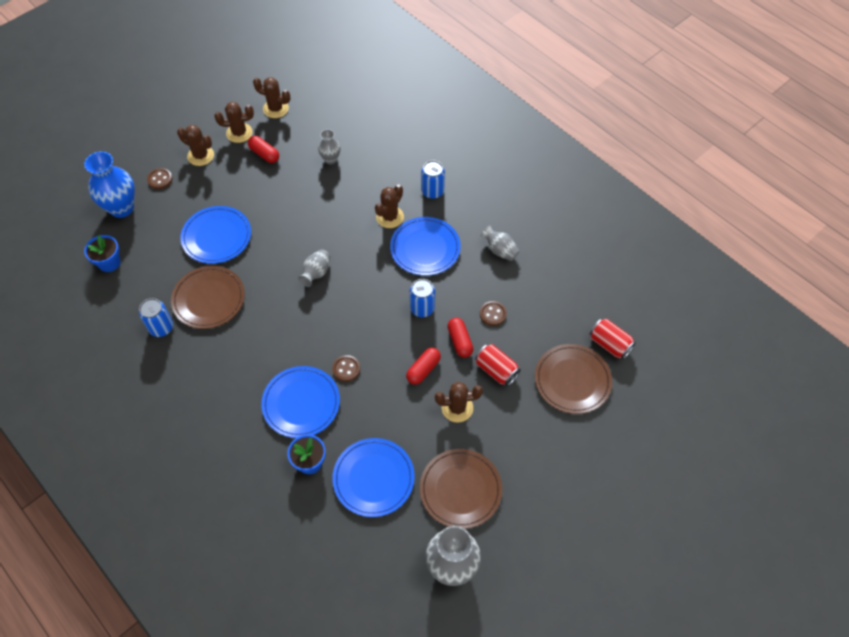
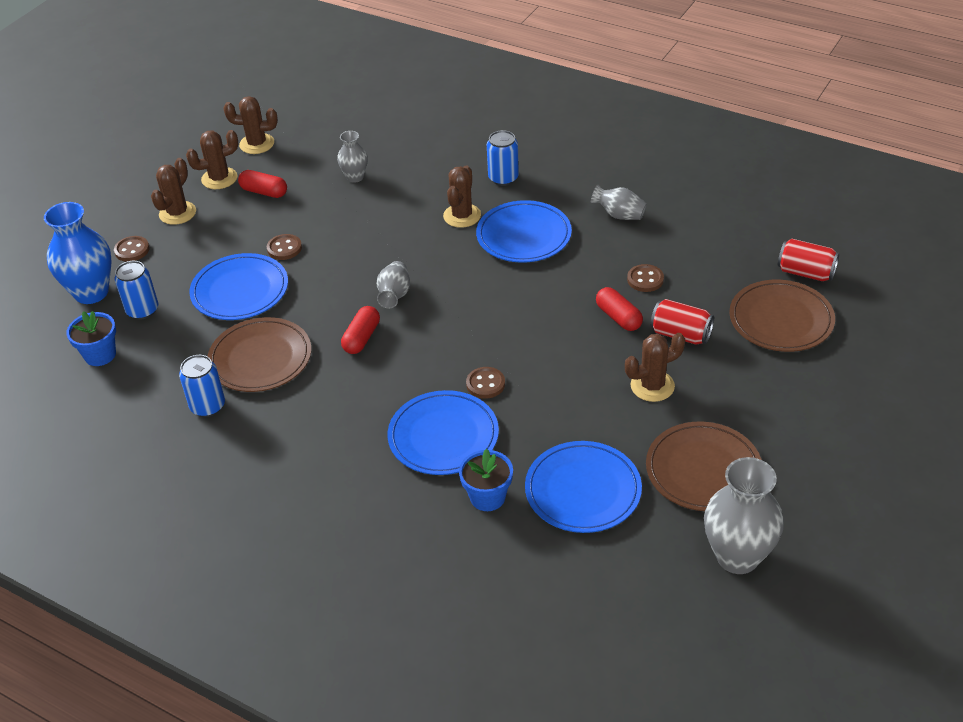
camera: 15 degrees left, 15 degrees down
brown cactus [177,125,214,166] -> brown cactus turned 75 degrees counterclockwise [151,158,196,225]
red capsule [406,348,441,385] -> red capsule moved to [341,306,380,354]
blue can [410,279,435,317] -> blue can moved to [115,261,158,320]
none -> brown button [267,234,302,260]

